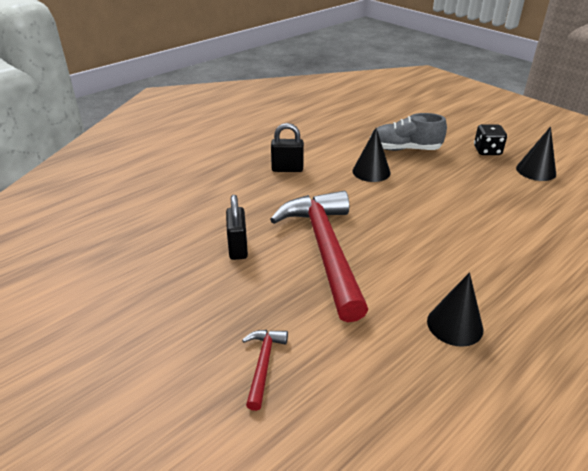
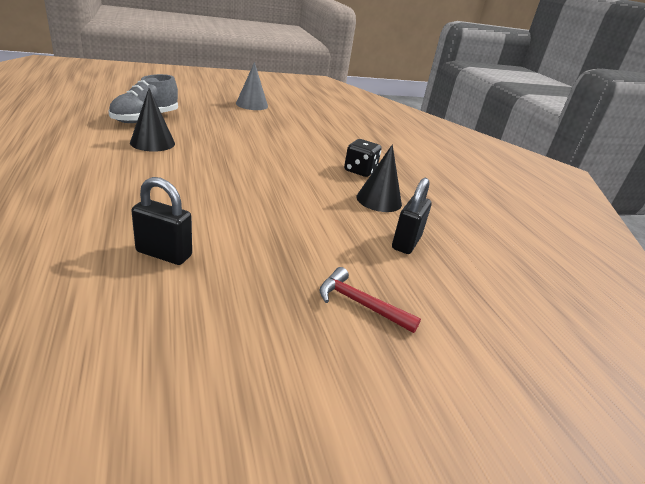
camera: 70 degrees left, 5 degrees down
red hammer [270,191,368,322] -> none
black padlock [271,123,304,172] -> black padlock moved to [392,178,432,254]
black dice [474,124,507,155] -> black dice moved to [344,139,381,177]
black cone [516,126,556,181] -> grey cone [236,62,268,110]

